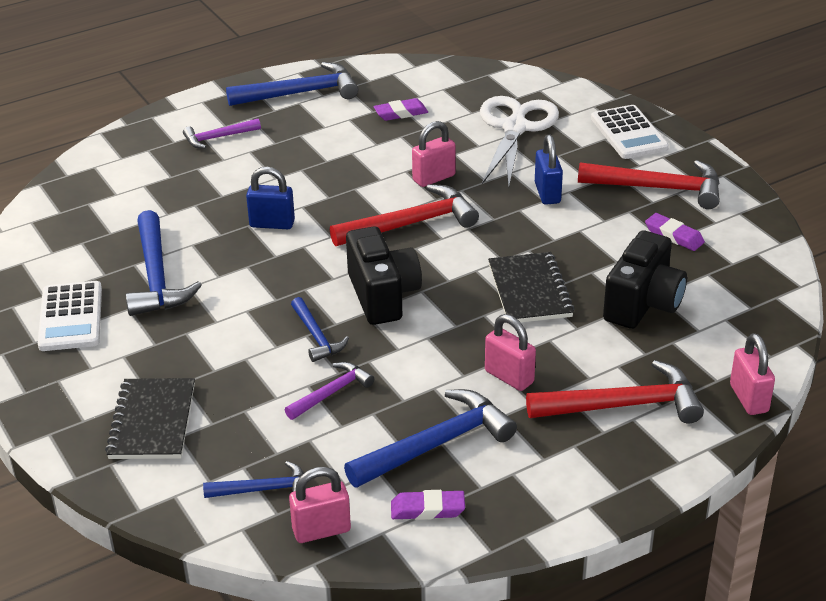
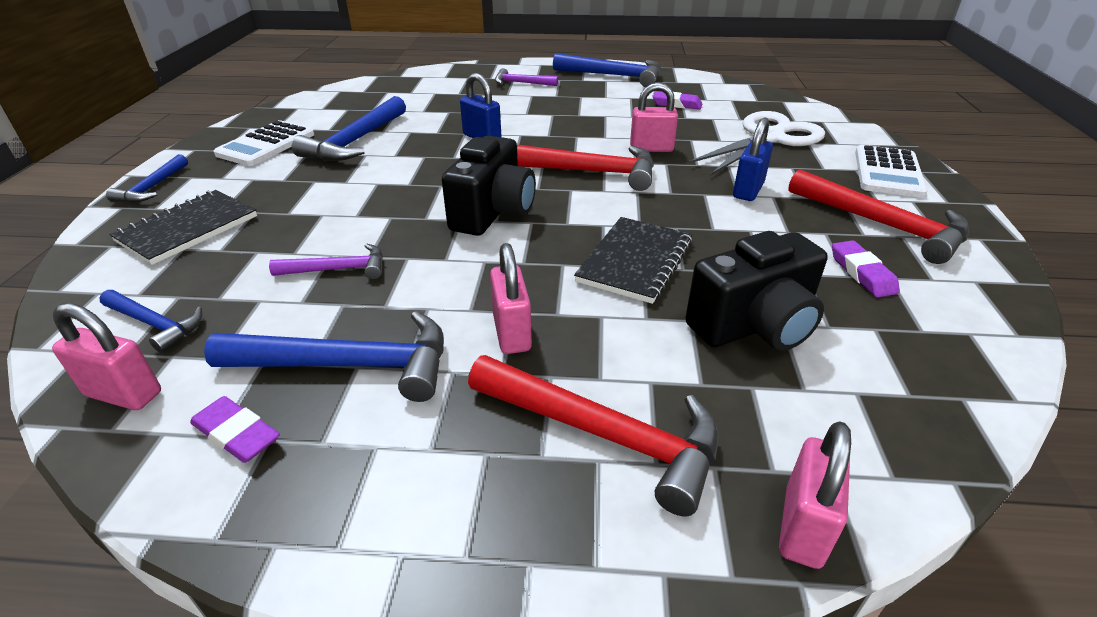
camera: 35 degrees right, 0 degrees up
blue hammer [291,297,349,362] -> blue hammer moved to [106,154,188,203]

